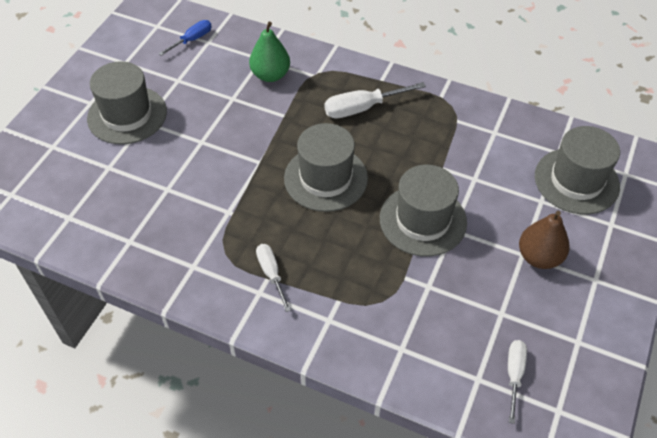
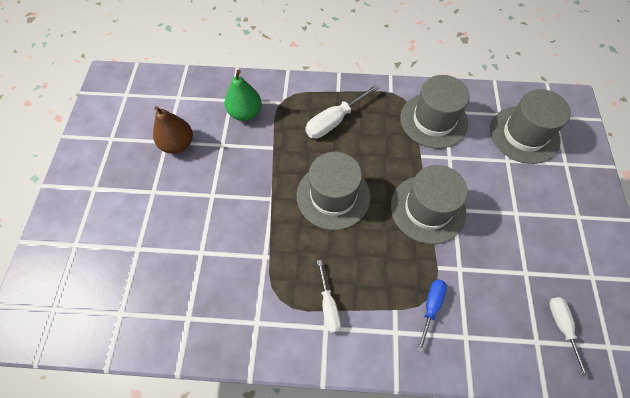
camera: 20 degrees left, 10 degrees up
grey hat [87,61,167,145] -> grey hat moved to [400,75,470,149]
blue screwdriver [159,20,212,56] -> blue screwdriver moved to [417,279,447,353]
white screwdriver [256,244,291,312] -> white screwdriver turned 150 degrees counterclockwise [317,260,341,333]
brown pear [519,211,570,269] -> brown pear moved to [153,106,193,154]

